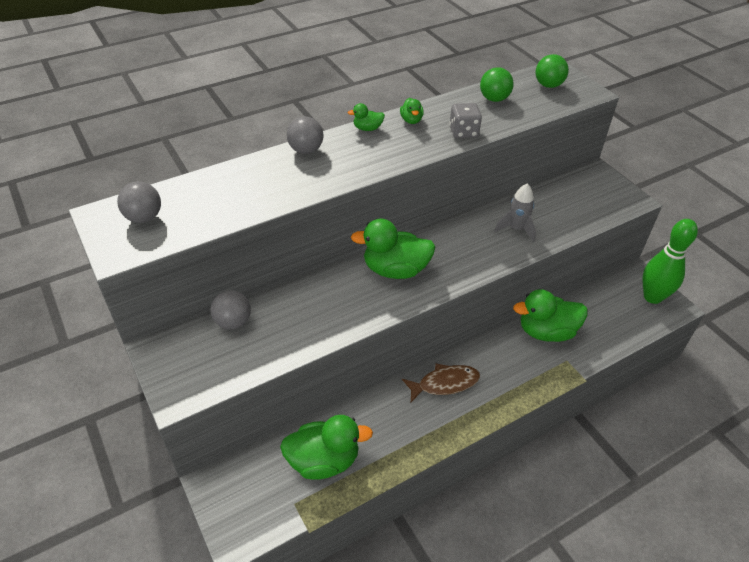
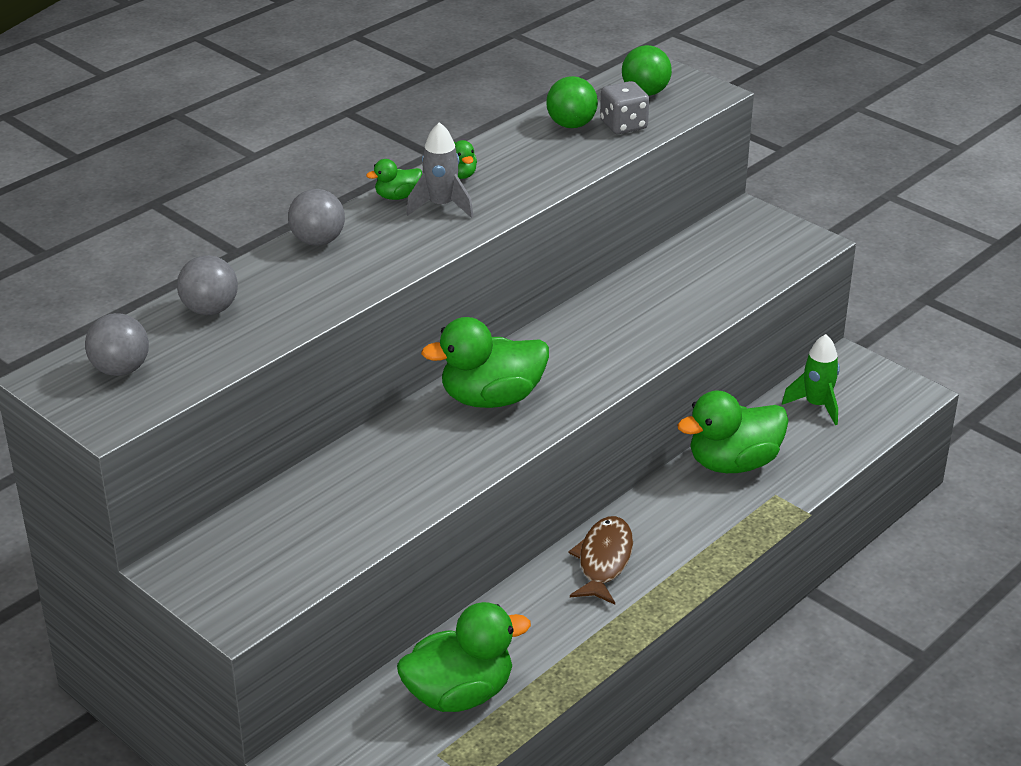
camera: 15 degrees left, 10 degrees down
grey ball [211,290,251,330] -> grey ball moved to [177,255,238,315]
brown fish [402,363,480,402] -> brown fish turned 45 degrees counterclockwise [568,516,633,605]
grey dice [449,103,482,139] -> grey dice moved to [600,81,649,134]
grey rocket [494,184,536,242] -> grey rocket moved to [406,122,474,218]
green bowling pin [643,219,698,304] -> none
none -> green rocket [782,334,840,425]

